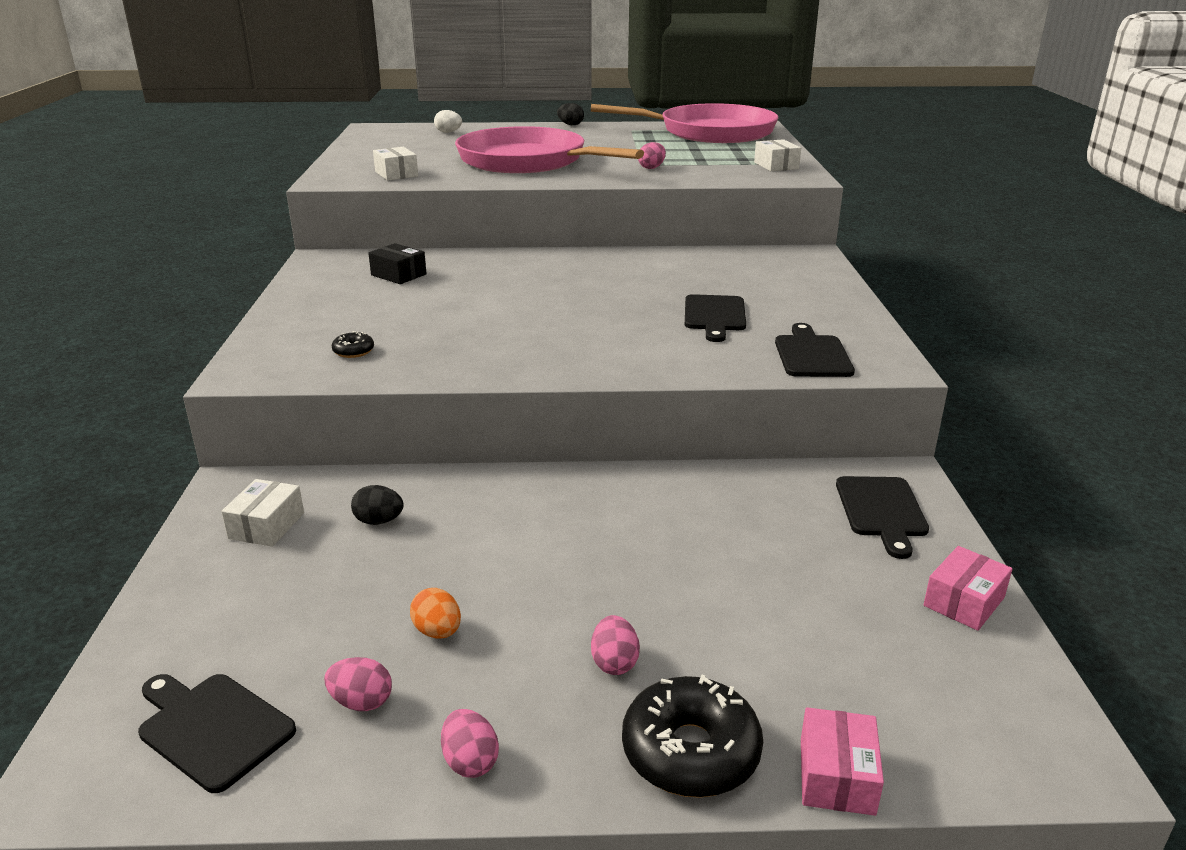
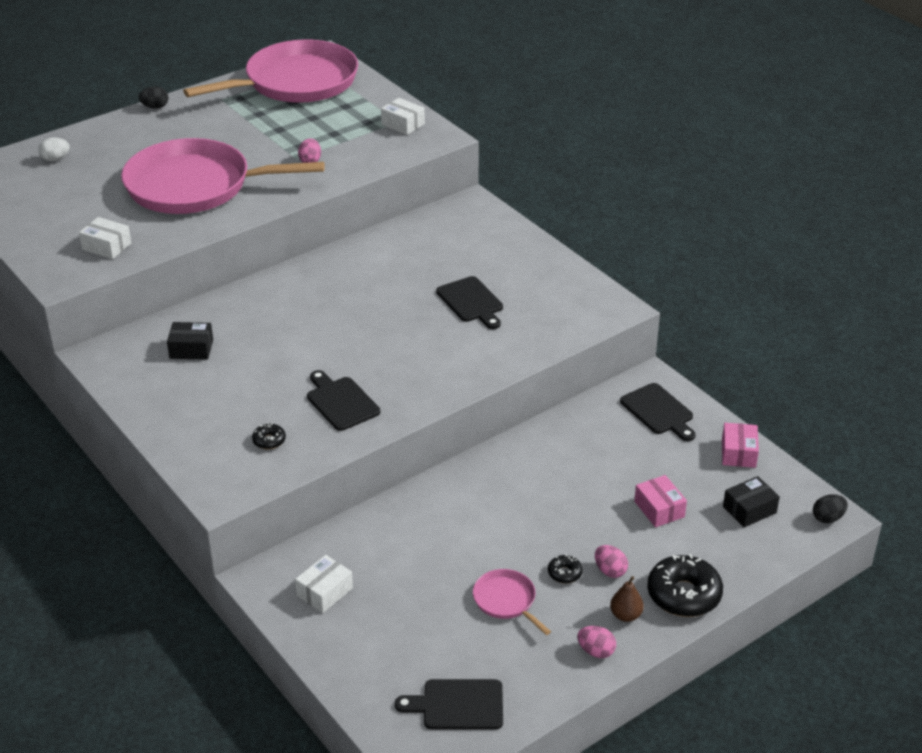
camera: 35 degrees left, 10 degrees up
white box [221,479,304,547] -> white box turned 60 degrees clockwise [295,555,353,613]
pink egg [324,657,392,711] -> none
black egg [351,485,404,525] -> black egg moved to [813,494,848,523]
orange egg [410,588,461,639] -> pink pan [473,569,551,635]
black cutting board [775,323,855,377] -> black cutting board moved to [307,370,380,431]
pink box [801,707,884,816] -> pink box moved to [634,475,687,527]
none -> black donut [548,554,583,583]
none -> brown pear [610,576,644,622]
none -> black box [723,476,780,527]

